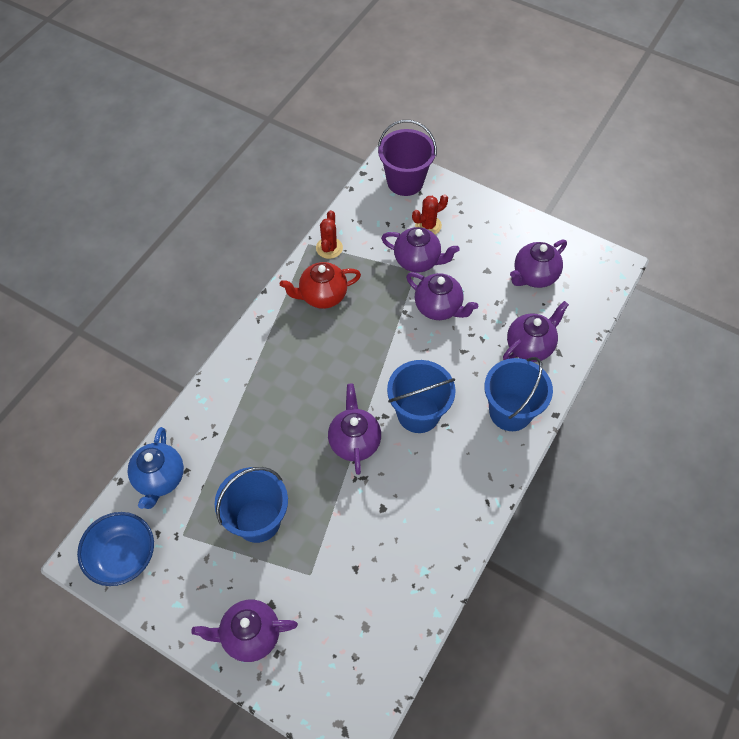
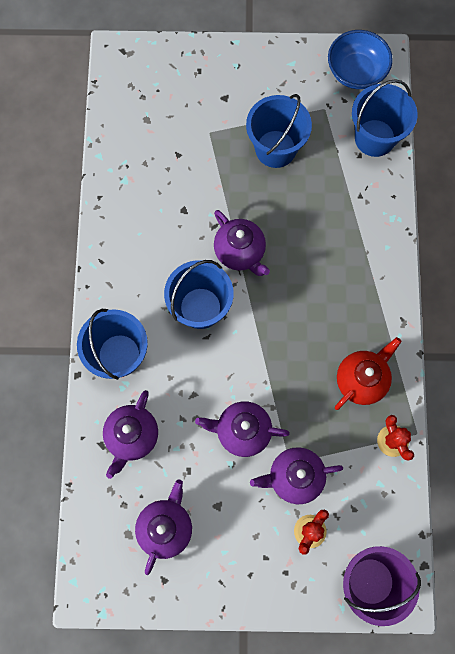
camera: 150 degrees right, 15 degrees up
blue teapot [128,427,184,509] -> blue bucket [352,79,417,157]
purple teapot [191,600,298,662] -> none

